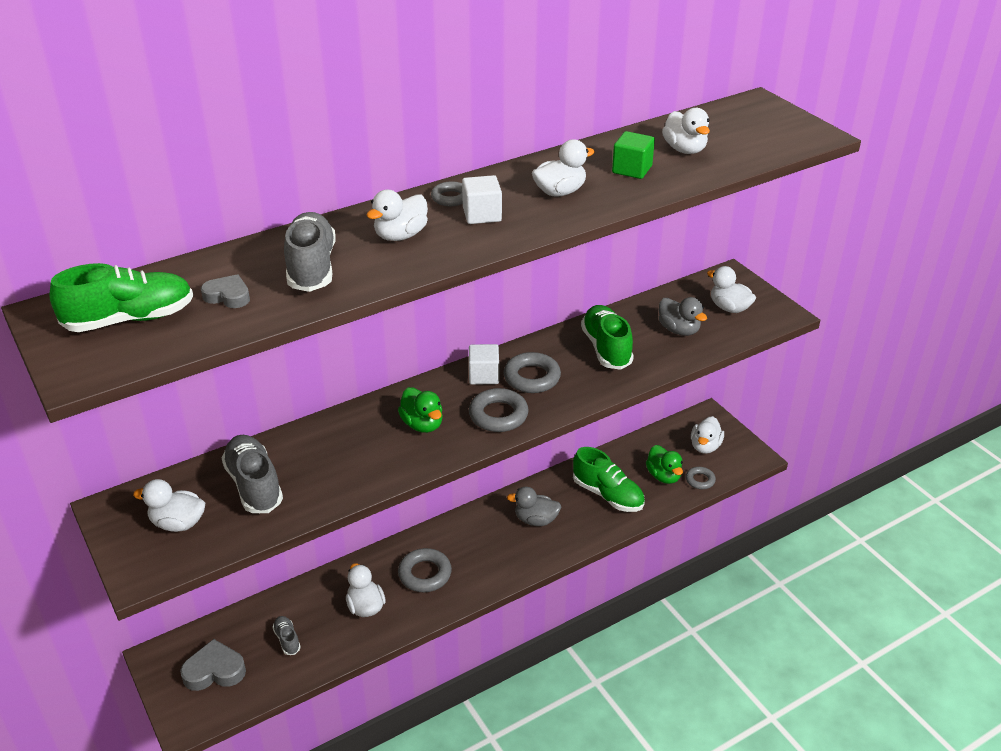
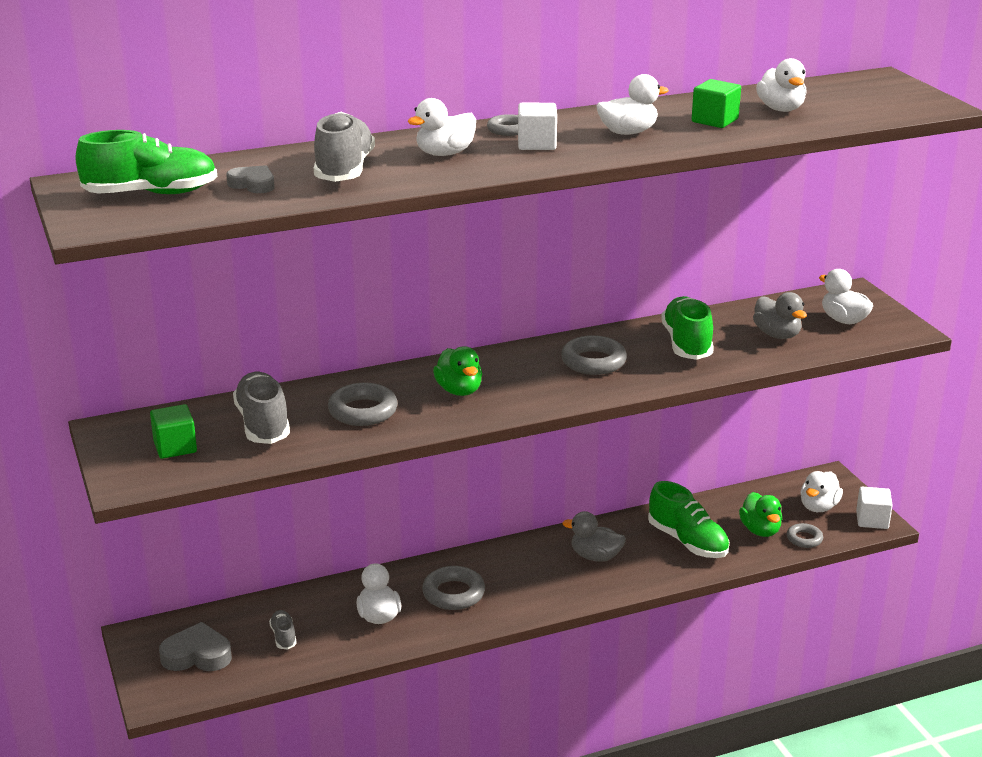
camera: 10 degrees right, 10 degrees down
white duck [133,479,205,532] -> green cube [150,404,197,459]
white cube [469,344,499,385] -> white cube moved to [856,487,893,529]
grey ring [469,388,528,432] -> grey ring moved to [328,383,398,426]

